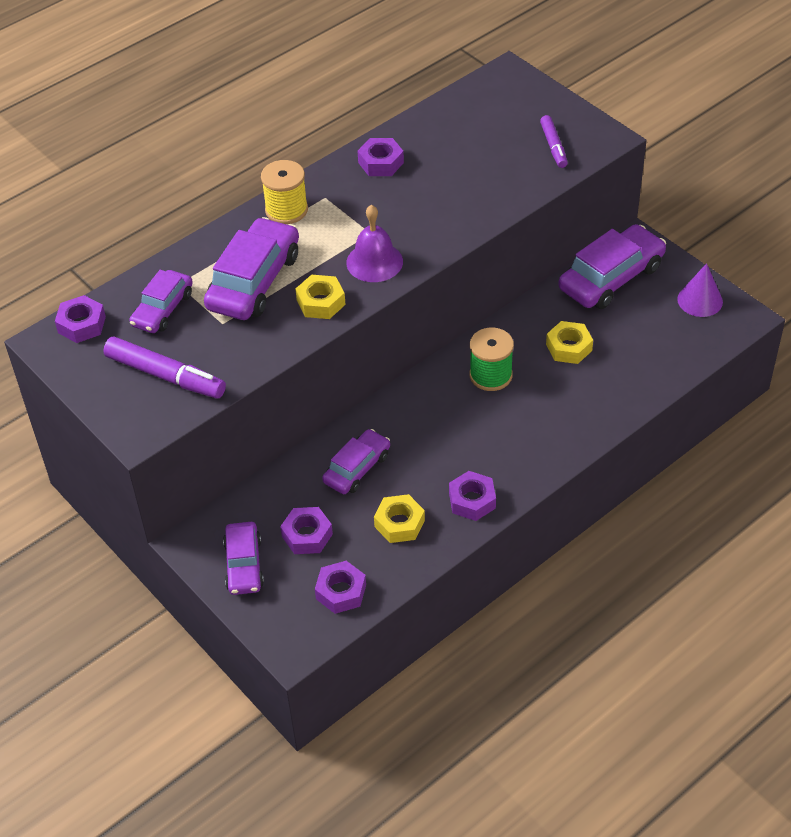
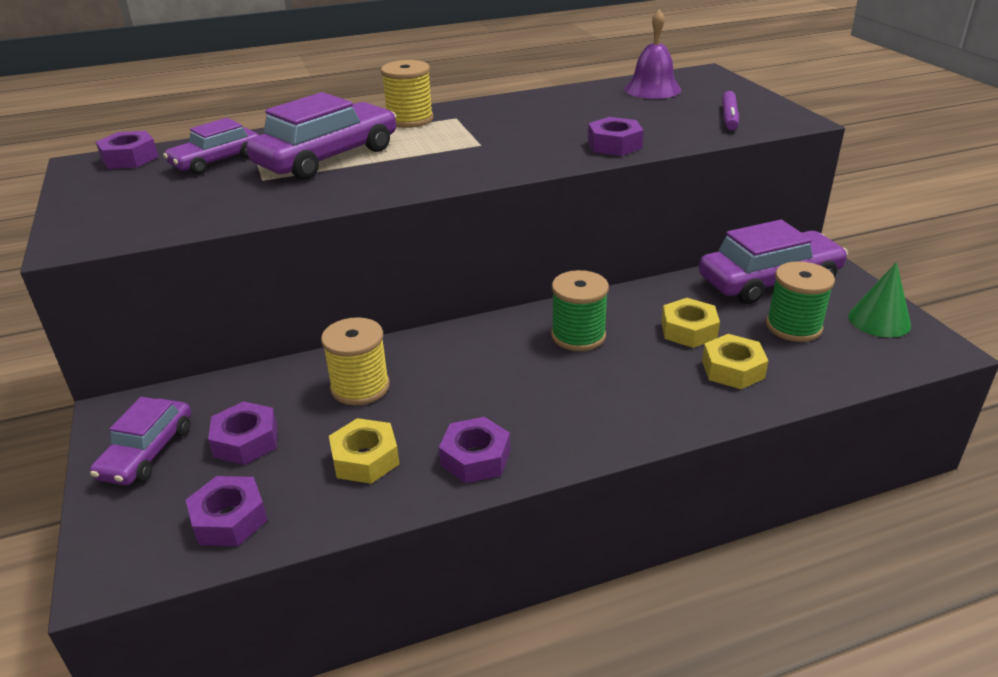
camera: 20 degrees right, 15 degrees down
purple marker [103,336,226,399] -> none
yellow nut [295,275,346,319] -> yellow nut moved to [702,334,768,389]
purple car [322,429,390,494] -> yellow spool [321,317,390,406]
purple bell [346,205,403,282] -> purple bell moved to [624,9,681,99]
purple nut [358,138,404,176] -> purple nut moved to [588,117,644,156]
purple cone [677,263,723,317] -> green cone [848,262,911,338]
none -> green spool [766,261,835,342]

